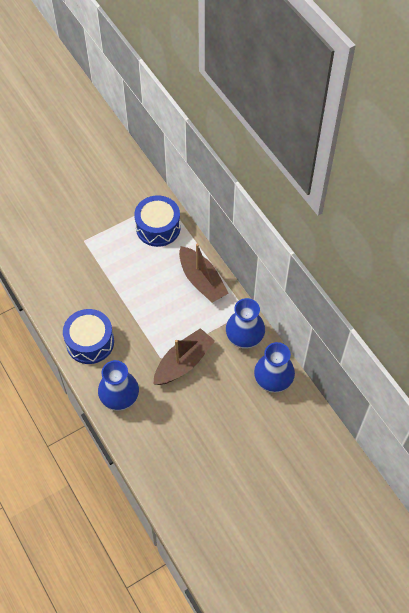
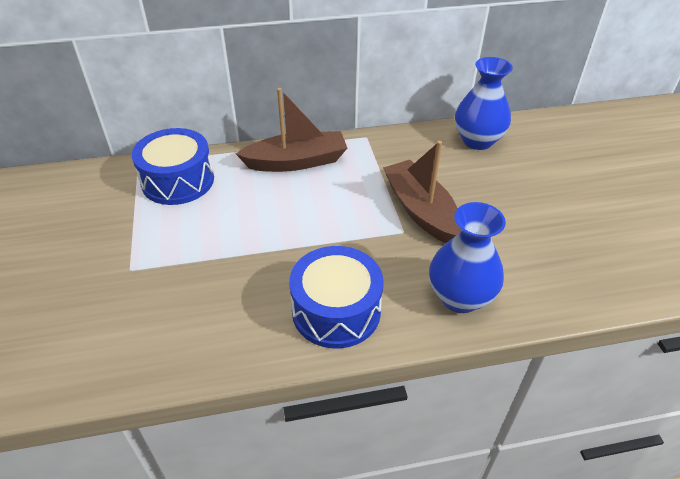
camera: 70 degrees left, 15 degrees down
blue vase [226,298,265,349] -> none

